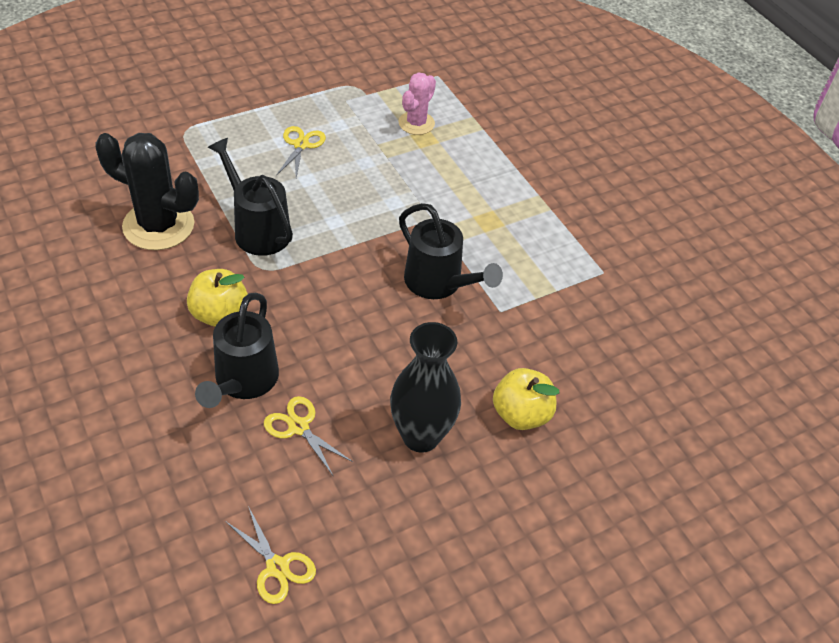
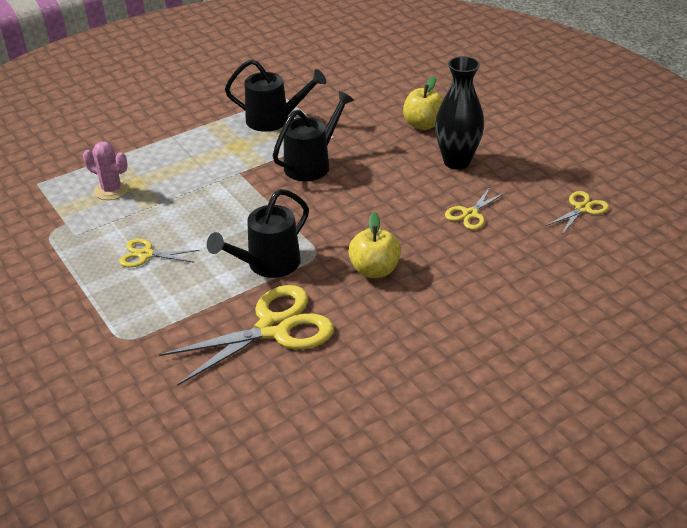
camera: 90 degrees left, 10 degrees down
black cactus [95,133,199,250] -> yellow scissors [159,285,334,386]
black watering can [195,293,279,408] -> black watering can moved to [225,59,326,132]

